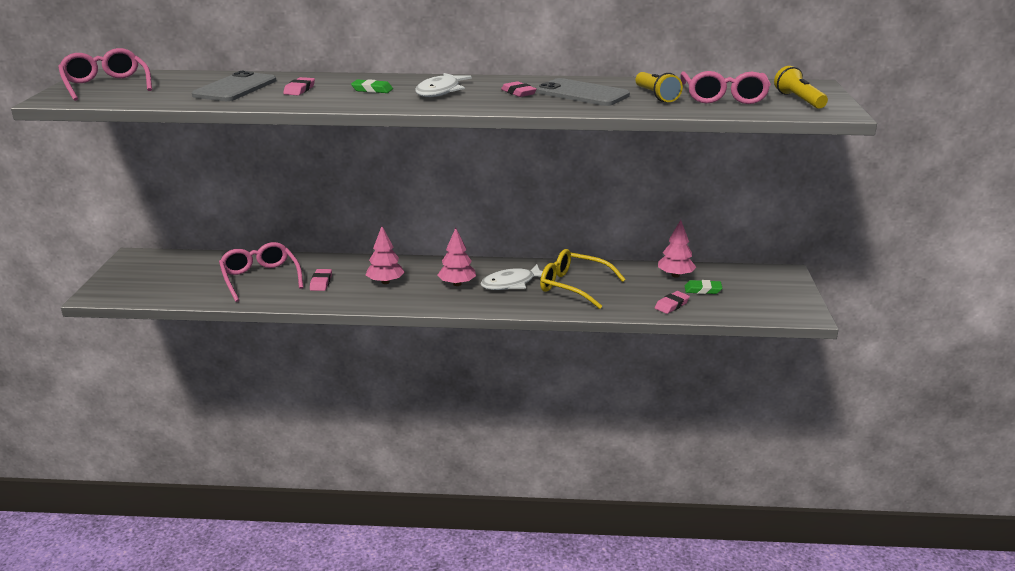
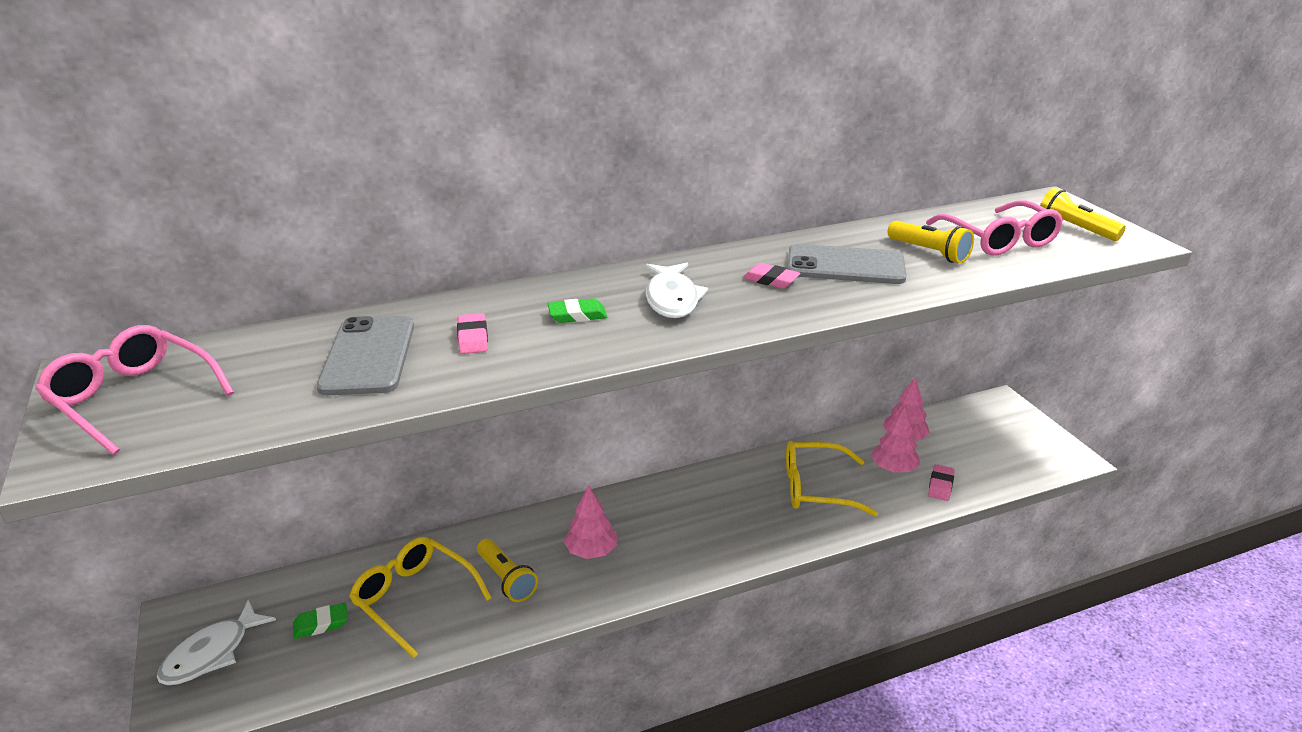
camera: 25 degrees left, 5 degrees up
pink glasses [219,242,303,302] -> yellow glasses [349,537,492,658]
pink eraser [310,269,332,291] -> yellow flashlight [477,539,538,602]
pink tree [437,228,476,286] -> pink tree moved to [871,407,920,472]
white fish [480,264,543,290] -> white fish moved to [157,600,276,685]
green eraser [685,280,722,294] -> green eraser moved to [293,603,348,639]

